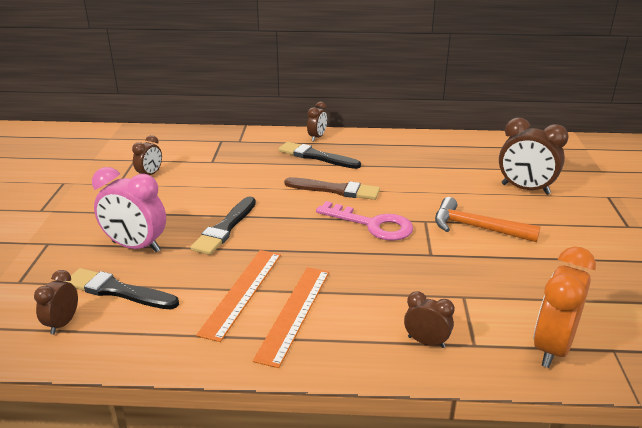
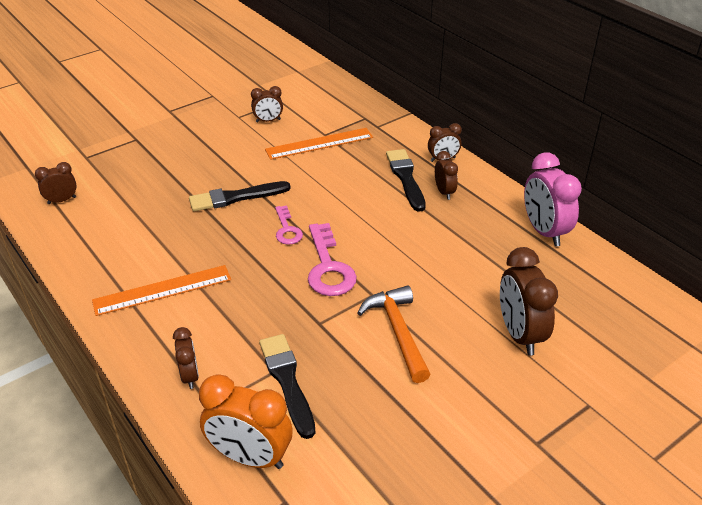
camera: 50 degrees right, 10 degrees up
black brush [65,268,179,309] -> black brush moved to [259,334,315,439]
pink clock [92,167,166,252] -> pink clock moved to [524,152,582,247]
orange ruler [196,250,281,342] -> orange ruler moved to [265,128,373,160]
brown brush [284,177,380,200] -> none
orange clock [533,247,596,368] -> orange clock turned 150 degrees counterclockwise [199,374,293,469]
none -> pink key [275,205,303,245]
none -> brown clock [435,151,458,200]

